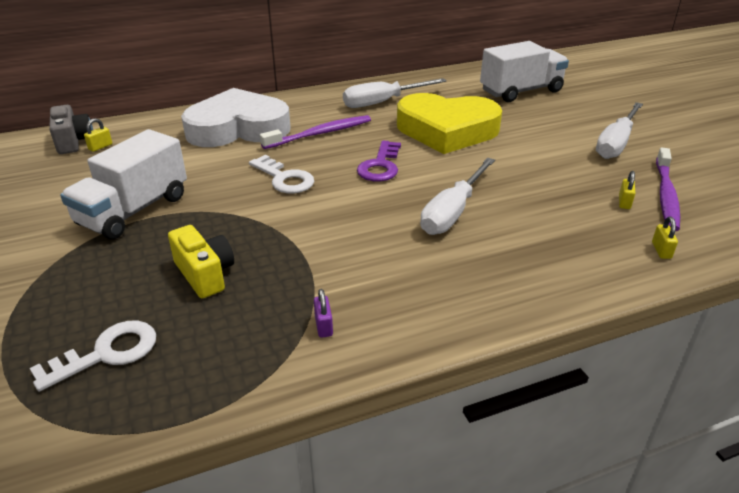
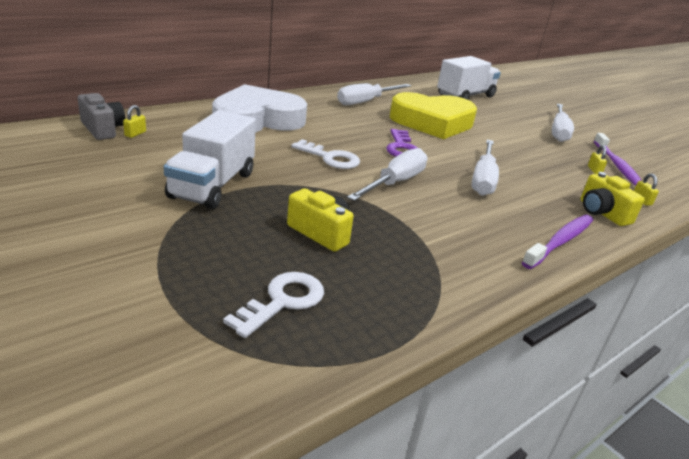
camera: 20 degrees left, 5 degrees down
purple toothbrush [260,115,371,149] -> purple toothbrush moved to [522,215,593,269]
purple padlock [314,289,333,338] -> none
none -> white screwdriver [347,148,428,201]
none -> yellow camera [581,172,645,226]

